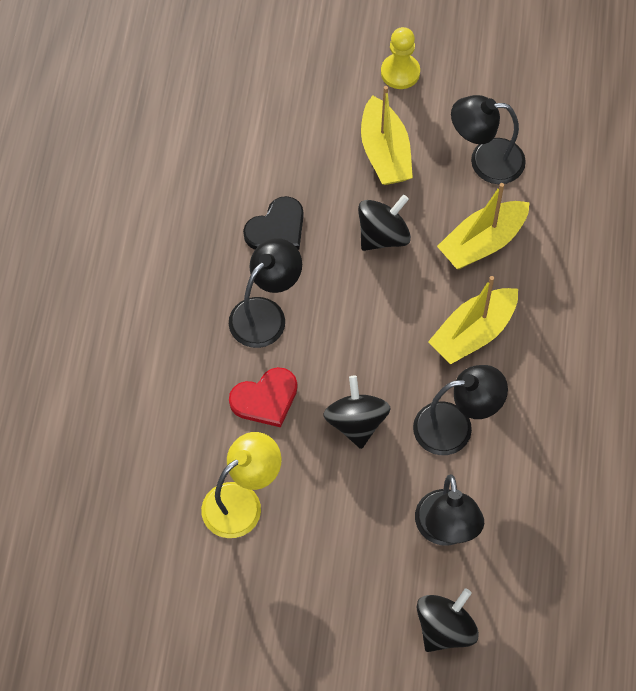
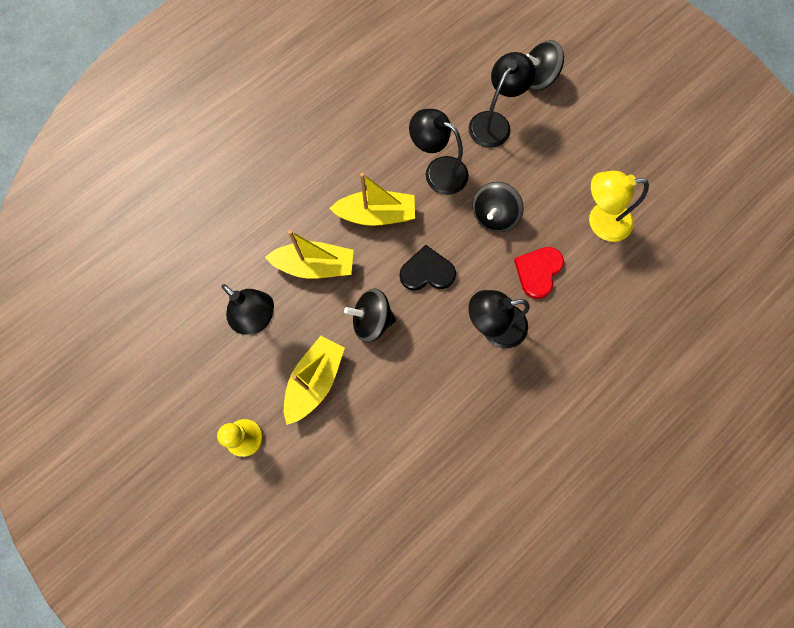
camera: 140 degrees left, 10 degrees up
red heart [229,367,297,427] -> red heart turned 75 degrees counterclockwise [514,247,564,299]
black heart [243,196,304,250] -> black heart moved to [400,245,456,291]

